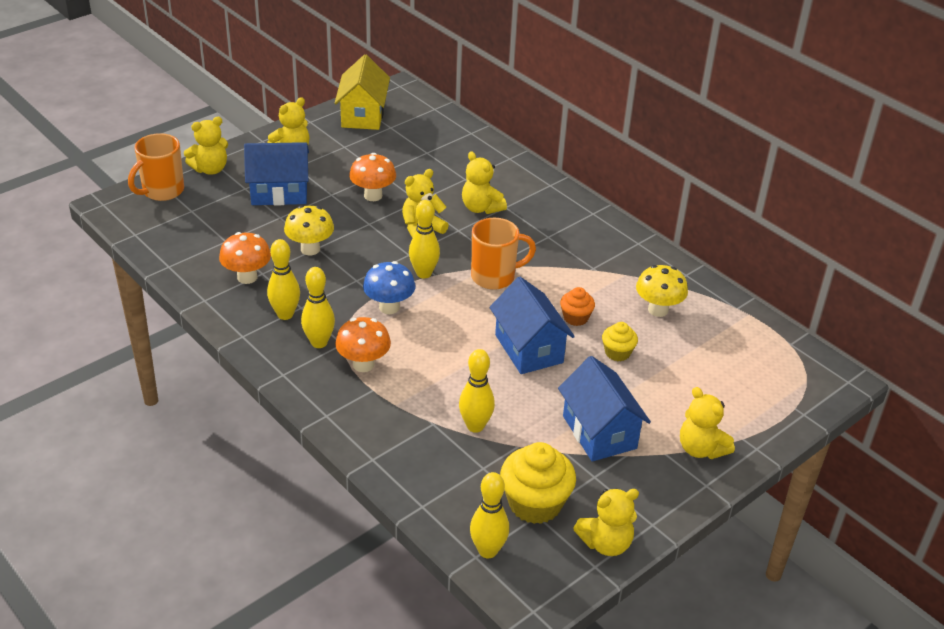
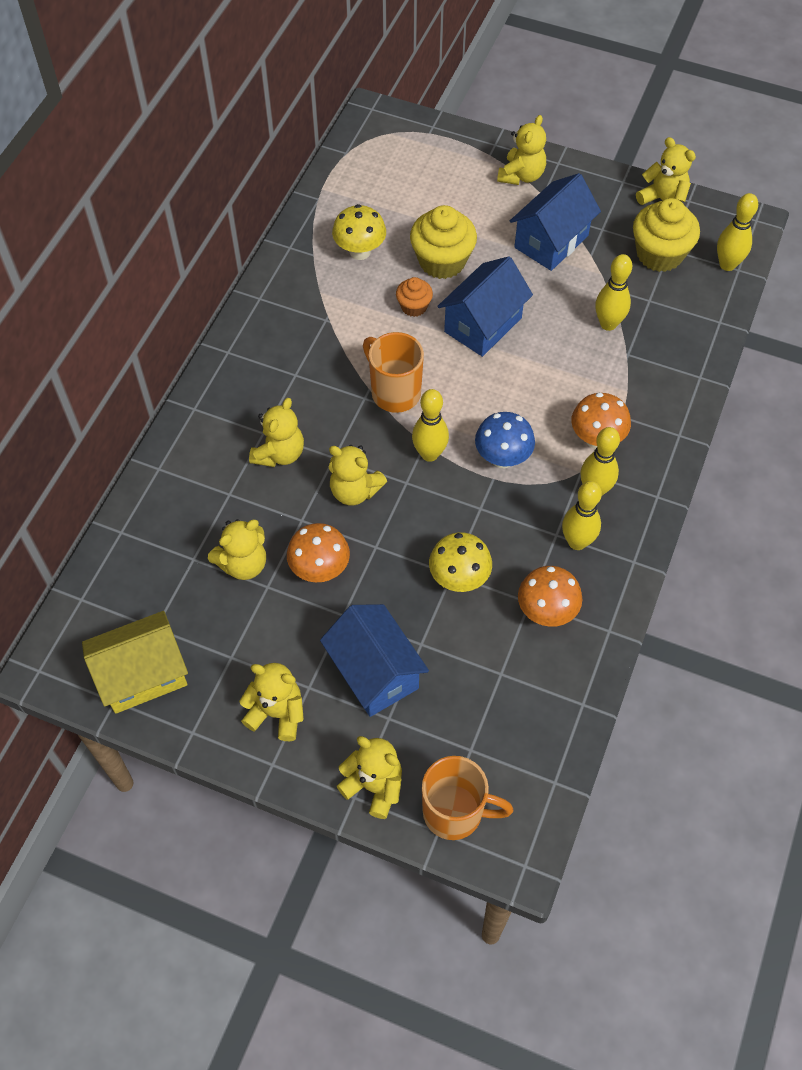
camera: 115 degrees left, 20 degrees up
yellow cupcake [602,322,638,361] -> yellow cupcake [410,205,477,279], size x1.83
none -> yellow teddy bear [208,519,266,580]

